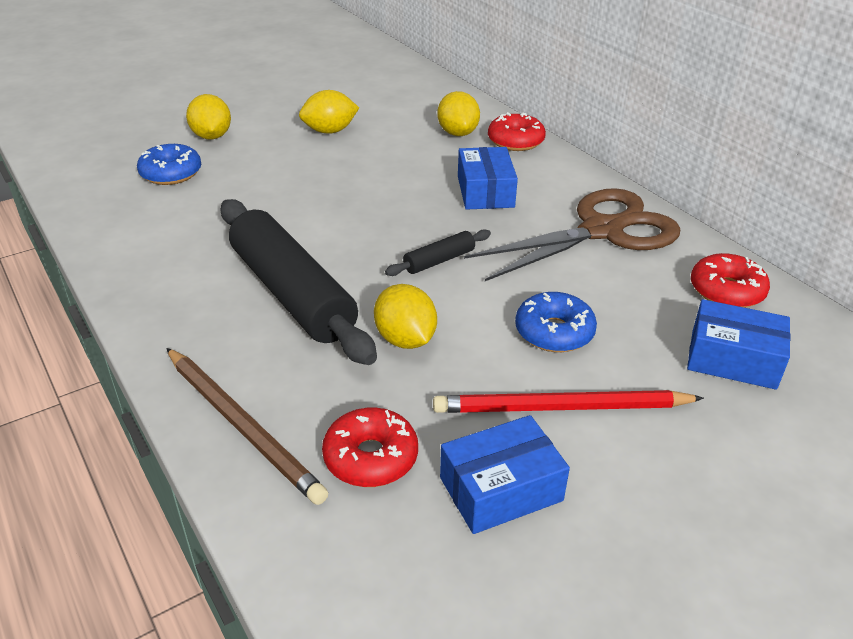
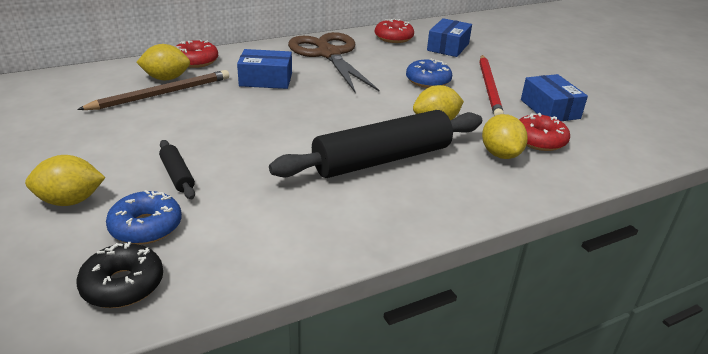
camera: 85 degrees left, 5 degrees down
brown pencil [166,348,328,505] -> brown pencil moved to [77,70,229,110]
yellow lemon [299,90,359,134] -> yellow lemon moved to [482,114,528,159]
black rolling pin [385,229,491,276] -> black rolling pin moved to [159,140,195,199]
none -> black donut [76,242,163,308]

